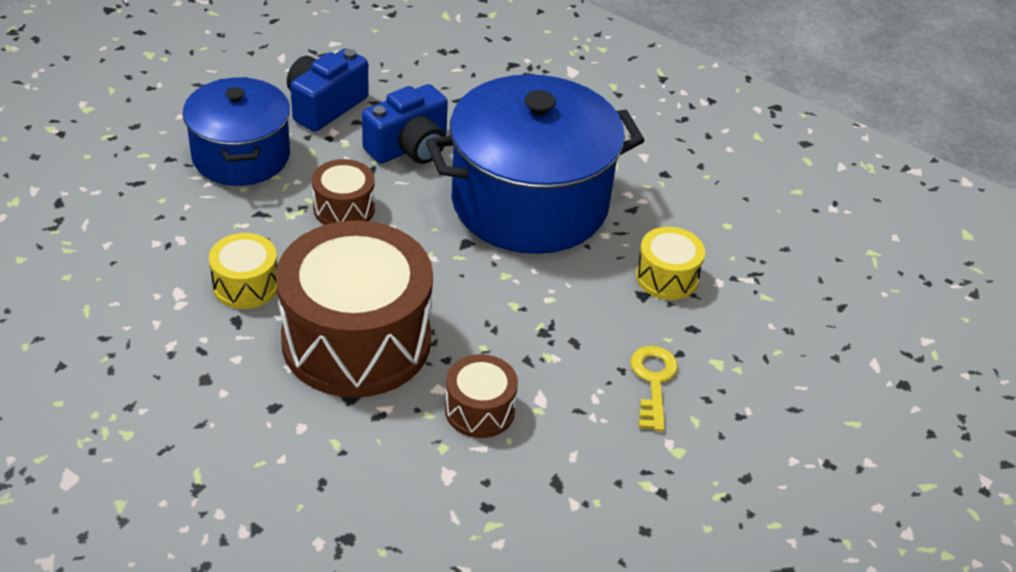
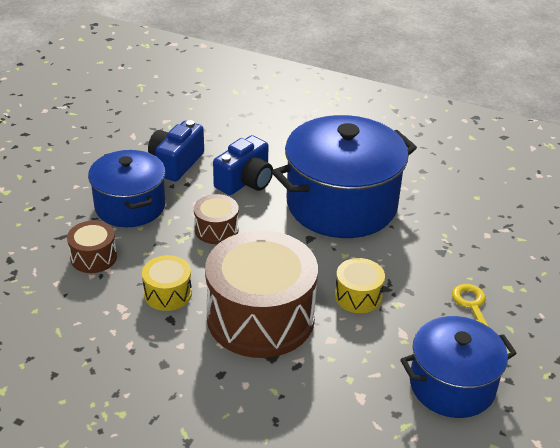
camera: 10 degrees left, 5 degrees down
brown drum [445,354,518,438] -> brown drum moved to [67,221,117,273]
yellow drum [636,227,705,300] -> yellow drum moved to [335,258,385,313]
none -> blue pot [400,316,517,418]

